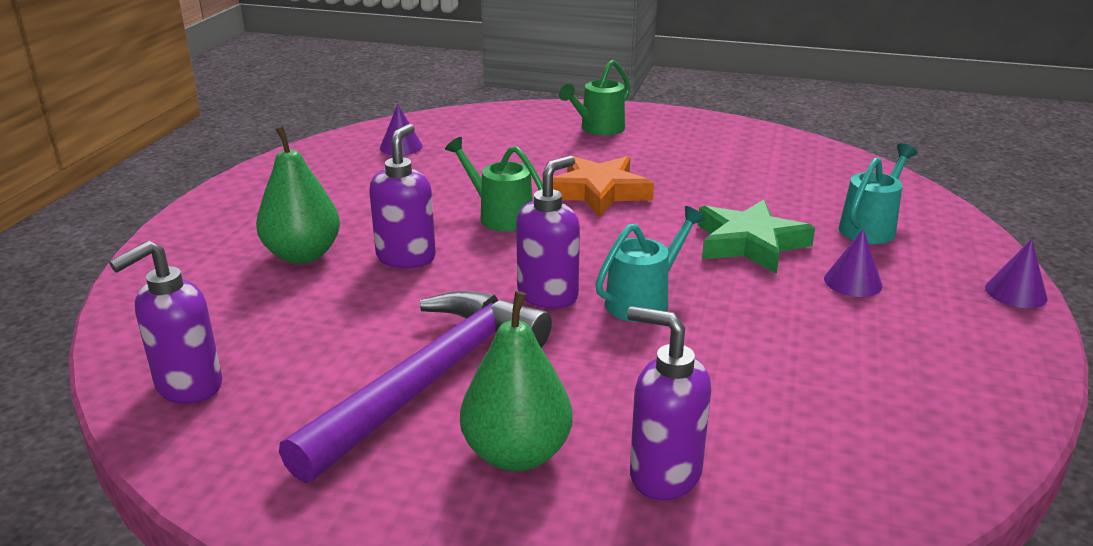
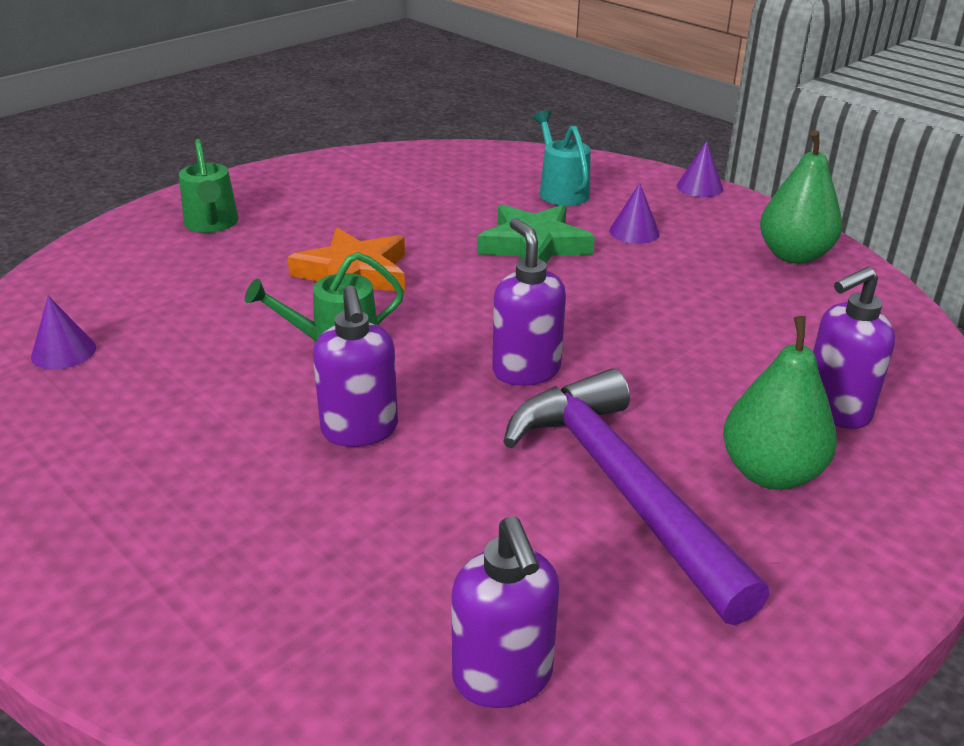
camera: 60 degrees left, 5 degrees up
green pear [256,127,340,264] -> green pear moved to [760,131,842,264]
purple soap dispenser [369,124,436,268] -> purple soap dispenser turned 150 degrees counterclockwise [313,286,398,447]
turquoise watering can [595,206,706,322] -> none

